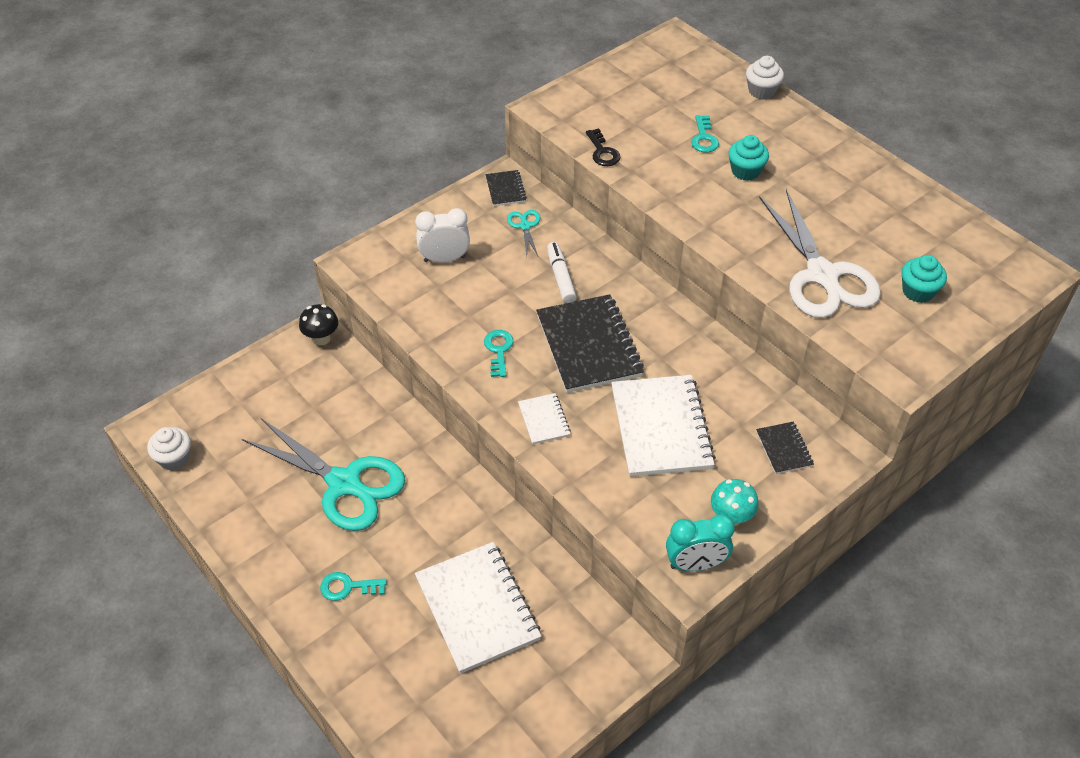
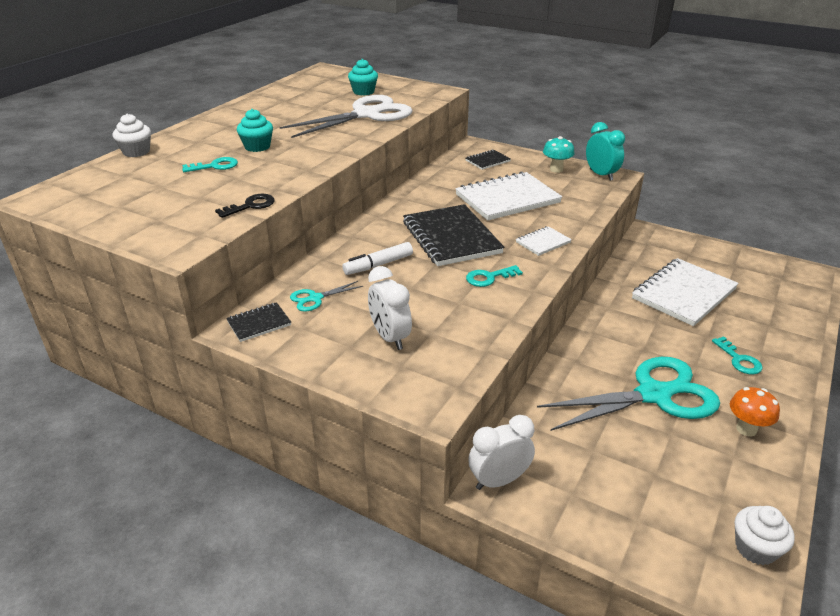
camera: 110 degrees left, 15 degrees down
turquoise scissors [242,418,405,531] -> turquoise scissors turned 60 degrees clockwise [537,357,720,431]
black mushroom [299,304,338,345] -> white clock [468,415,535,490]
black notebook [536,294,644,393] -> black notebook turned 75 degrees counterclockwise [403,204,504,266]
none -> orange mushroom [730,387,780,437]

